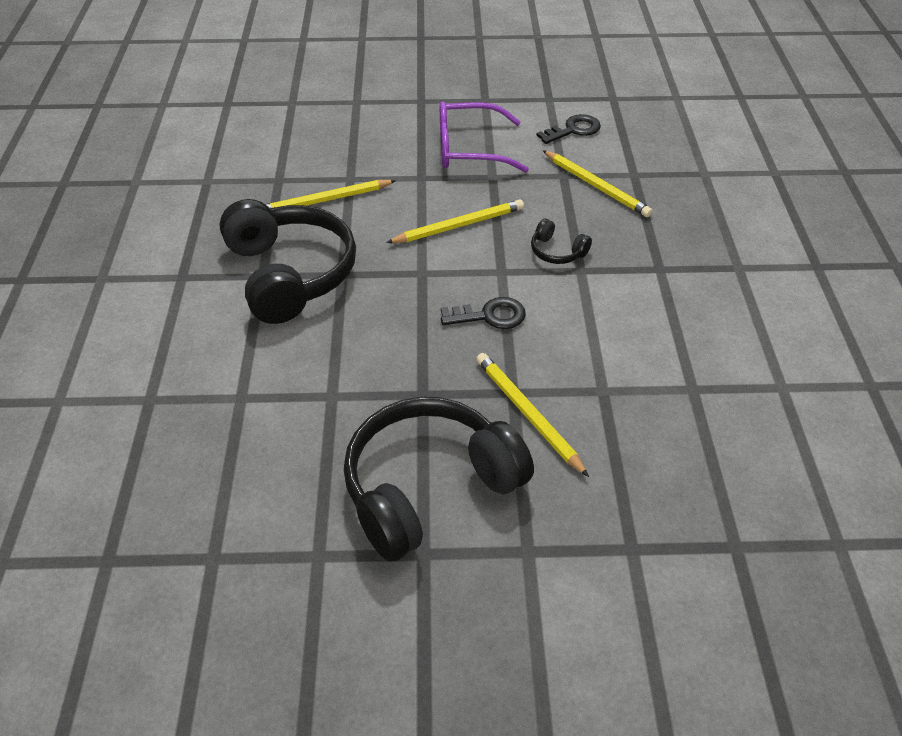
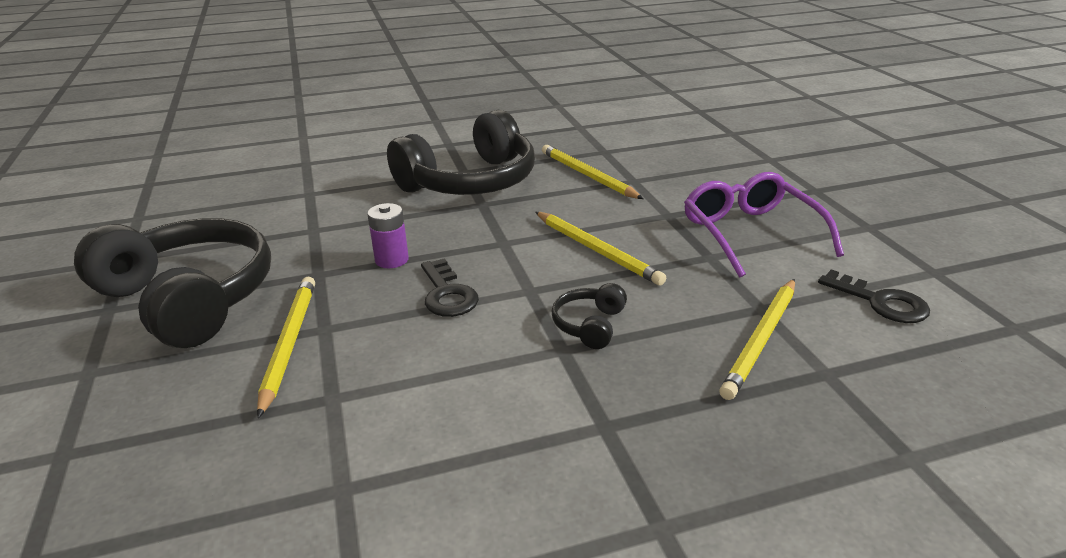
camera: 75 degrees right, 15 degrees down
yellow pencil [476,353,589,477] -> yellow pencil turned 45 degrees counterclockwise [257,277,315,418]
none -> purple battery [367,203,409,268]

